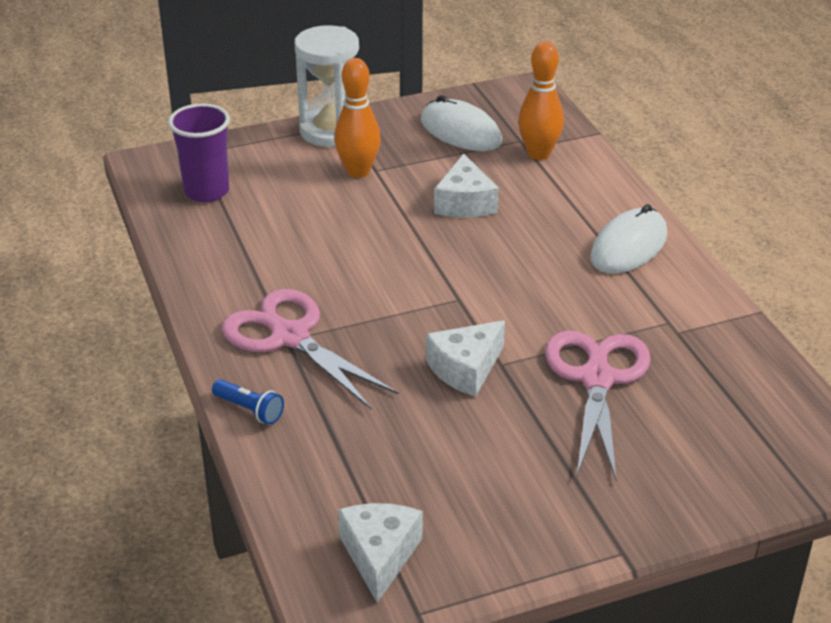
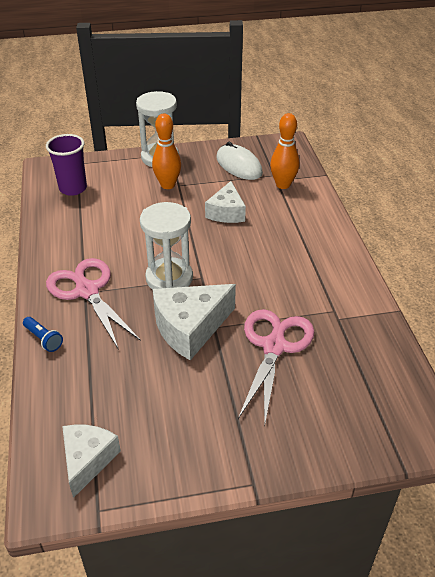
camera: 10 degrees right, 5 degrees up
white cheese [426,320,505,397] -> white cheese [153,284,236,360], size x1.52
white mouse [590,204,667,274] -> none
none -> white hourglass [140,202,193,290]

